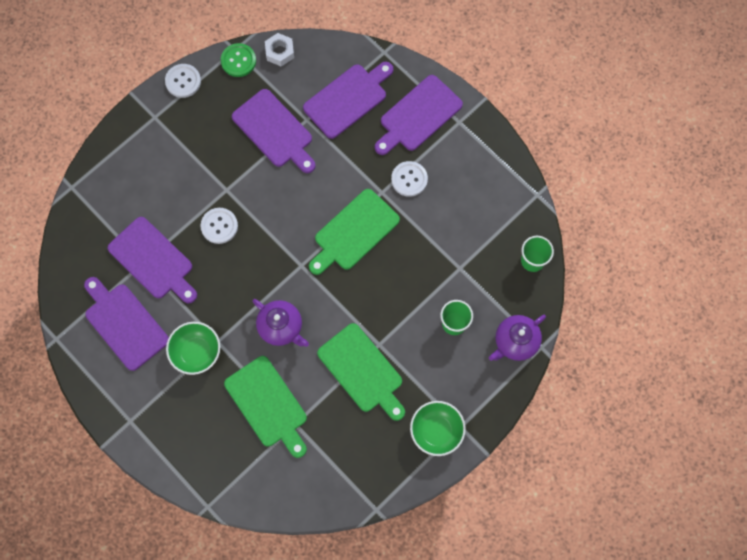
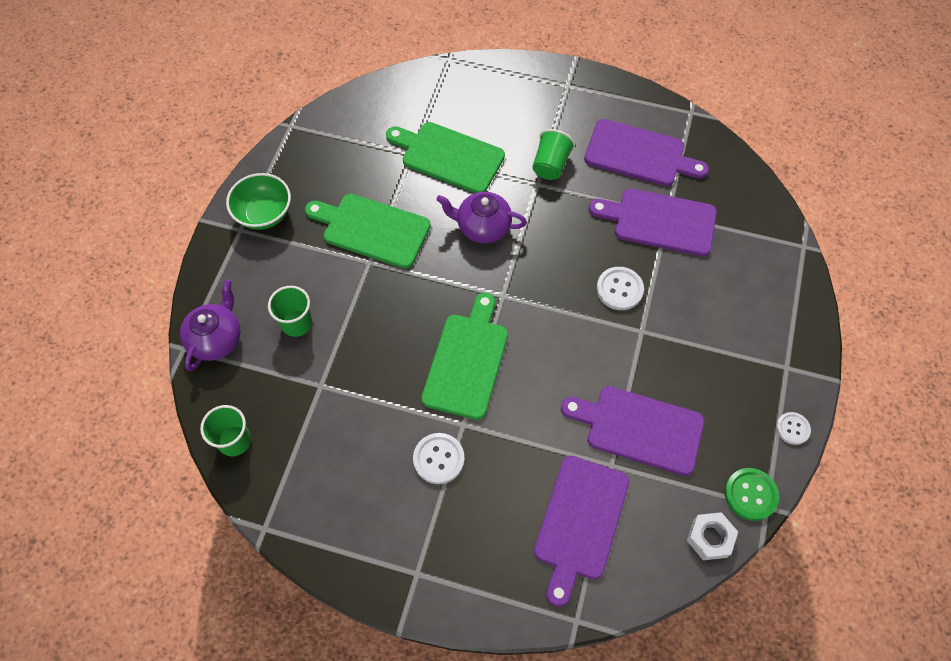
camera: 150 degrees right, 10 degrees down
white button [165,64,201,98] -> white button [776,412,811,445], size x0.66
green bowl [166,322,220,375] -> green cup [532,129,575,180]
purple cutting board [375,75,463,155] -> none

